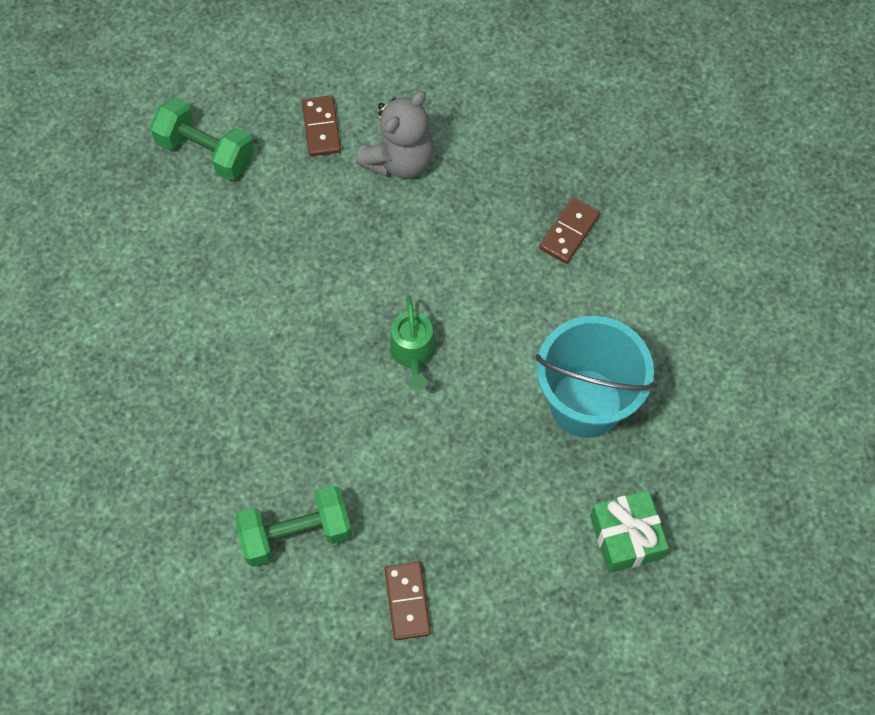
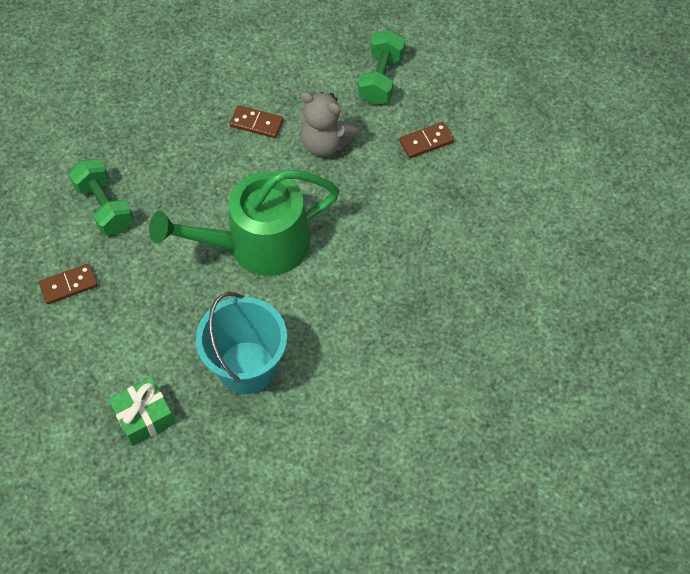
camera: 75 degrees right, 5 degrees down
grey teddy bear [356,91,434,179] -> grey teddy bear moved to [299,92,358,156]
green watering can [390,295,436,391] -> green watering can [149,170,340,276], size x2.32
brown domino [539,197,600,264] -> brown domino moved to [230,105,284,138]

